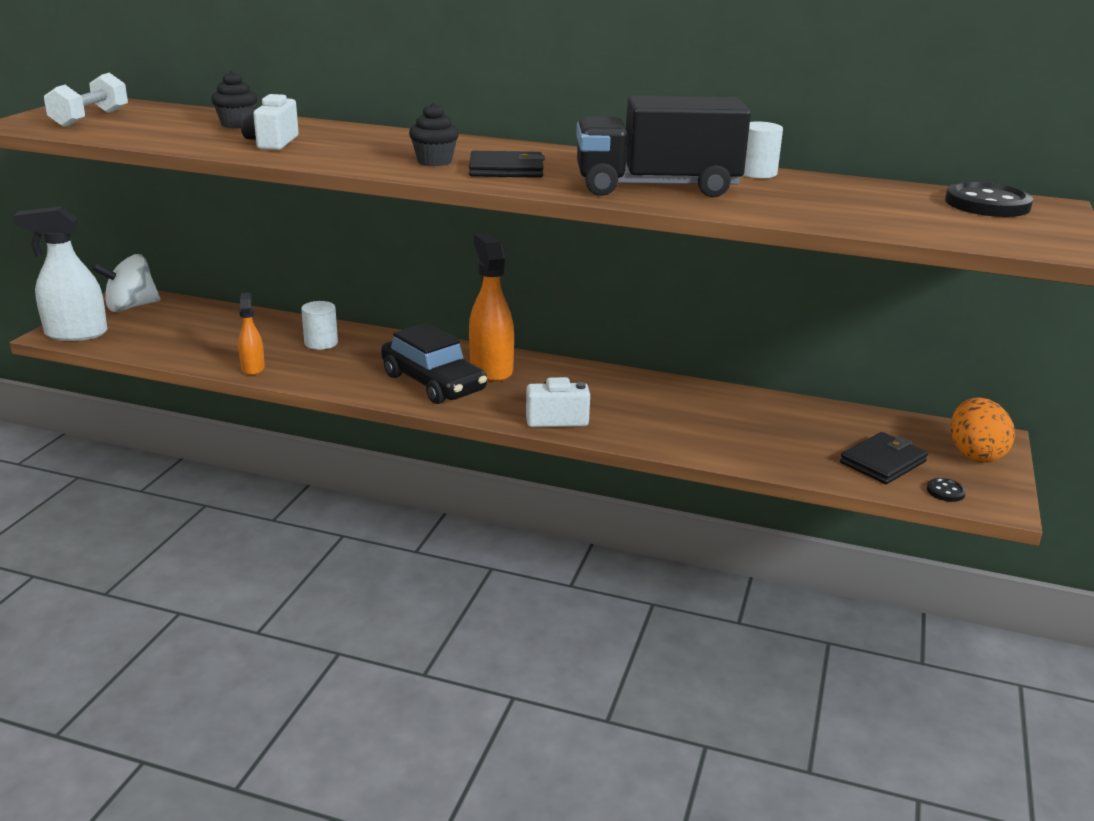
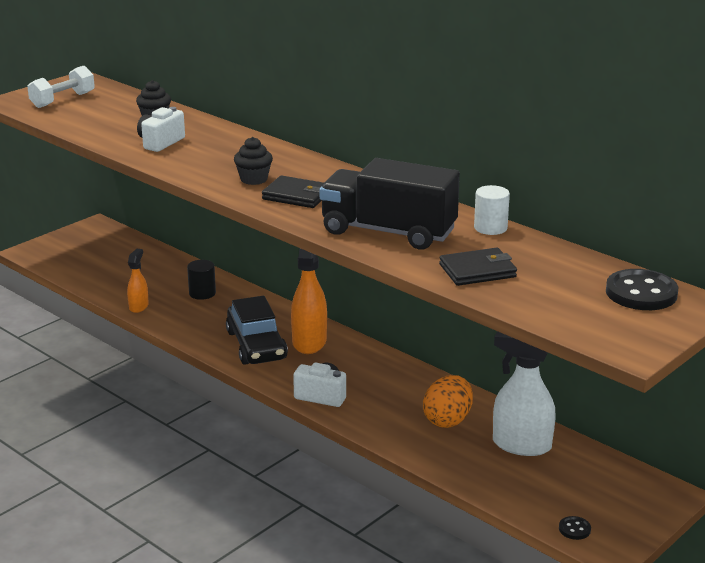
camera: 25 degrees right, 0 degrees up
white spray bottle [14,206,107,341] -> white spray bottle moved to [493,331,556,456]
white spinning top [91,254,160,312] -> none
white cylinder [301,301,338,350] -> black cylinder [187,260,216,300]
black wallet [840,432,928,484] -> black wallet moved to [439,248,517,286]
orange egg [951,398,1015,463] -> orange egg moved to [423,375,473,428]

